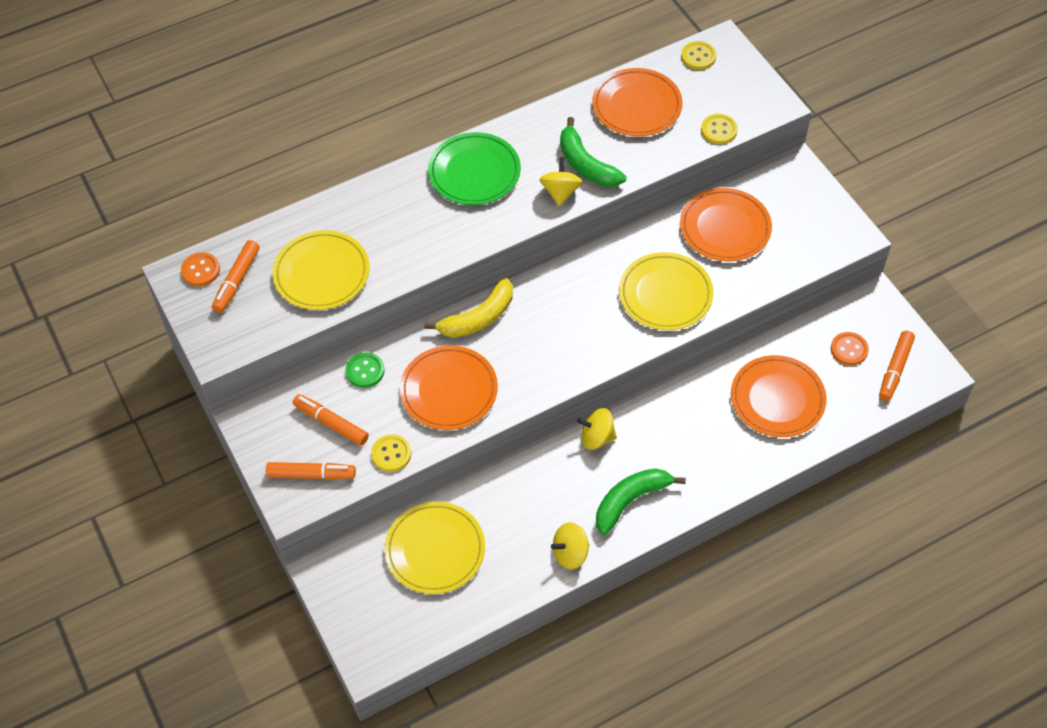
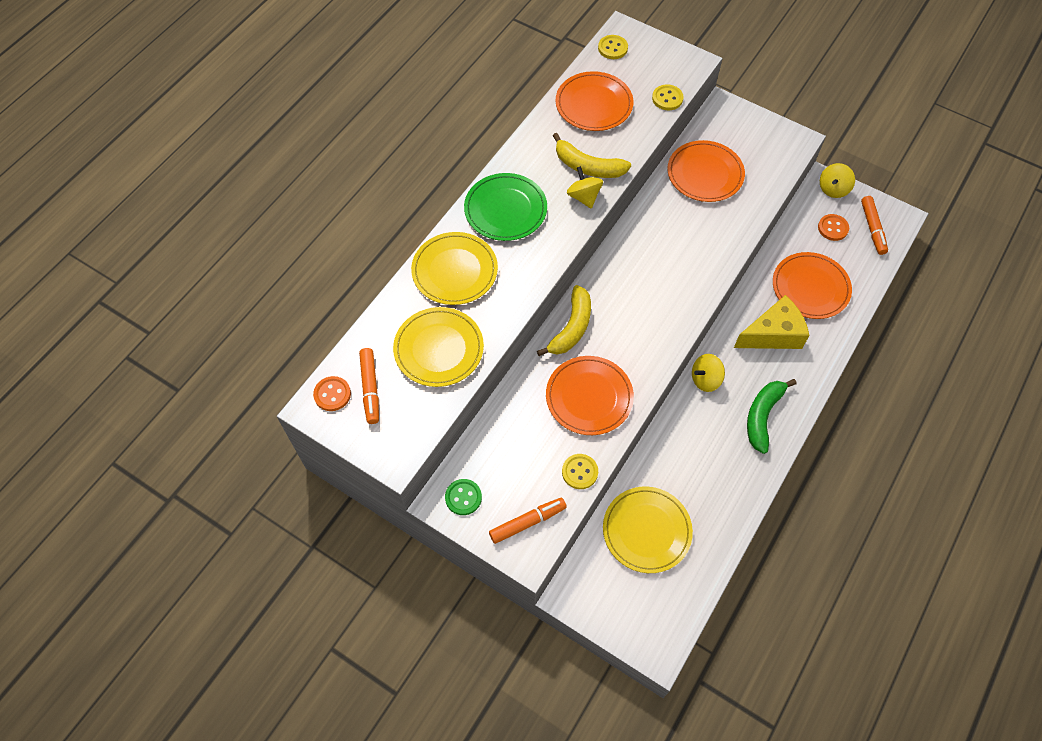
camera: 30 degrees left, 5 degrees up
orange marker [293,394,369,446] -> none
green button [345,352,385,388] -> green button moved to [445,479,482,515]
yellow spinning top [551,522,590,569] -> yellow spinning top moved to [820,163,855,198]
green banana [560,117,627,187] -> yellow banana [553,133,631,178]
yellow plate [619,252,714,330] -> yellow plate moved to [411,232,498,305]
none -> yellow cheese [734,295,810,349]

